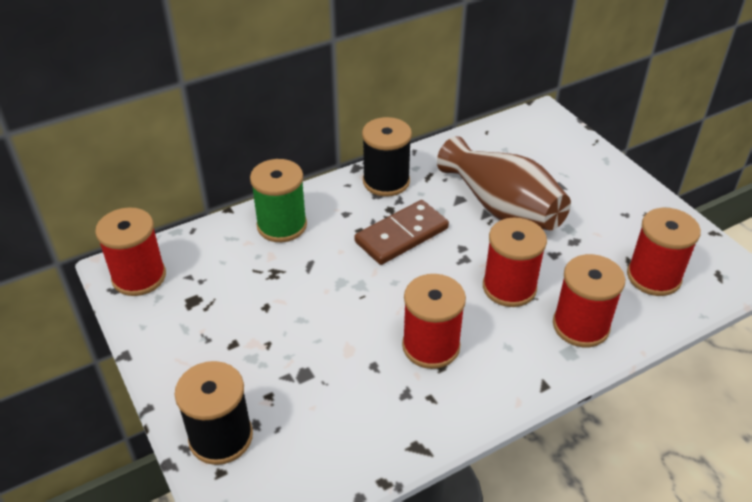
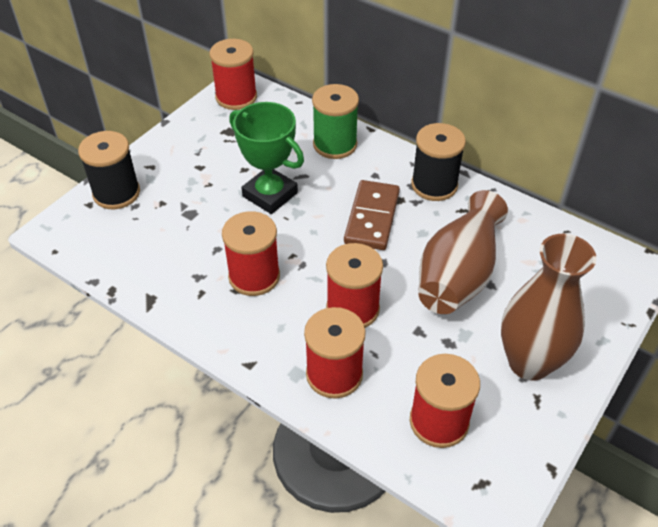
camera: 65 degrees right, 5 degrees up
brown domino [354,200,449,265] -> brown domino turned 75 degrees clockwise [344,180,400,250]
none -> green trophy [229,102,304,214]
none -> brown vase [501,234,597,381]

